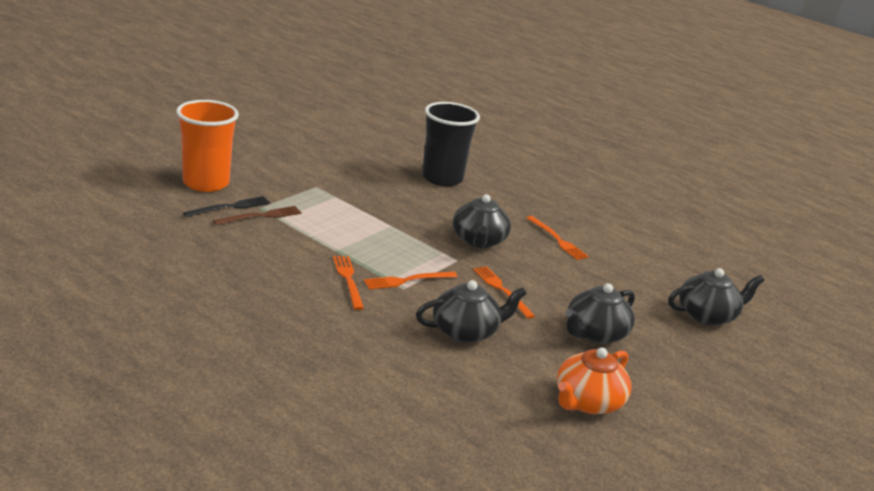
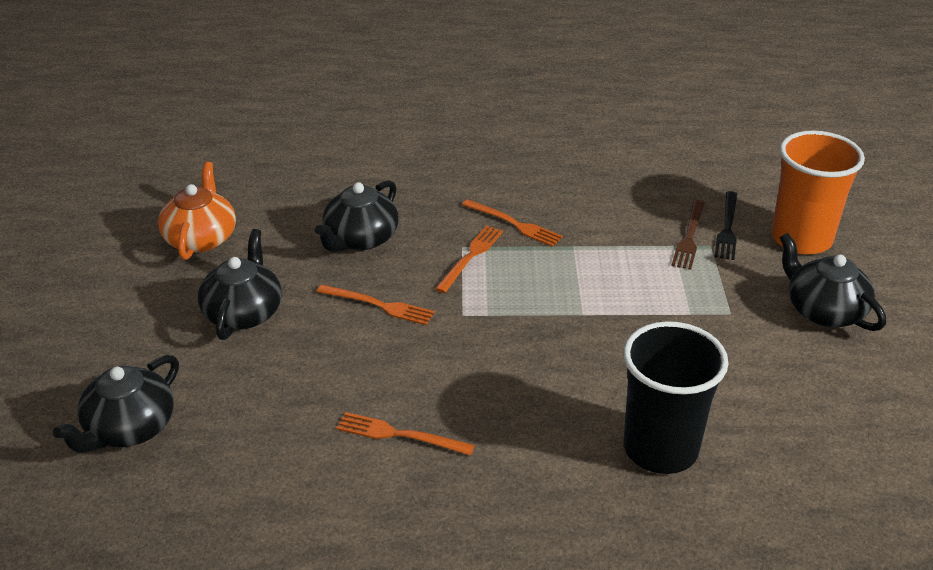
camera: 145 degrees right, 10 degrees up
black teapot [453,194,511,249] -> black teapot moved to [780,233,886,331]

